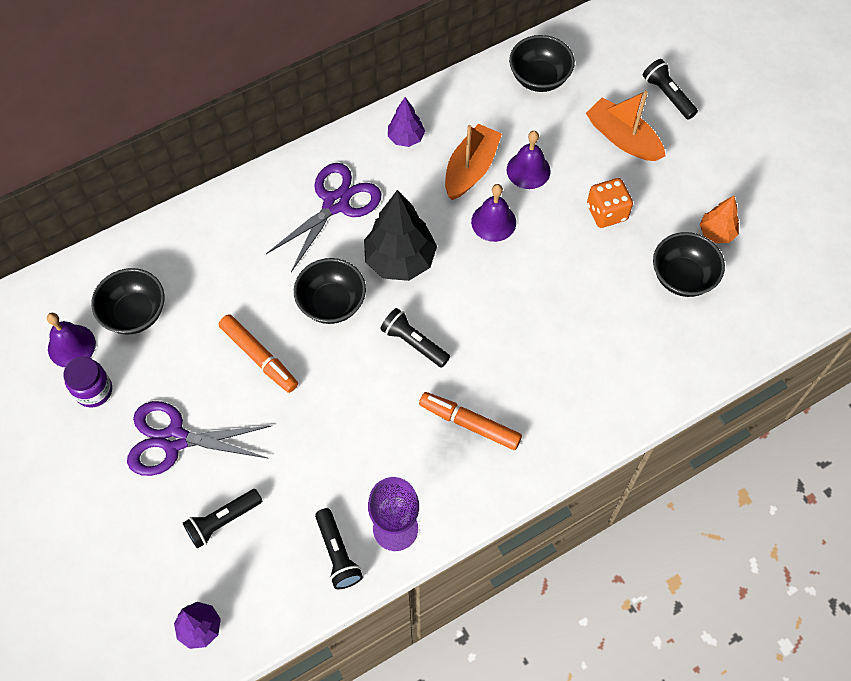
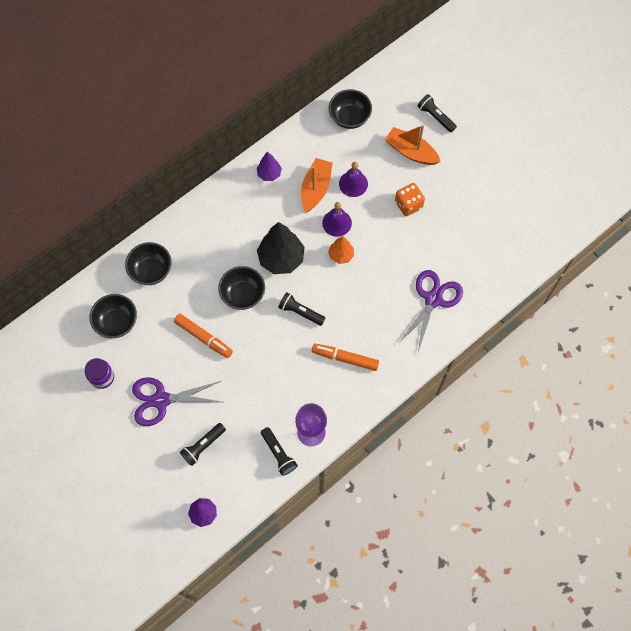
camera: 10 degrees left, 5 degrees up
purple bell [47,313,96,367] -> none
purple scissors [266,163,381,272] -> purple scissors moved to [398,270,463,352]
black bowl [653,232,725,297] -> black bowl moved to [125,242,172,285]
orange tree [700,196,739,243] -> orange tree moved to [328,236,354,264]

